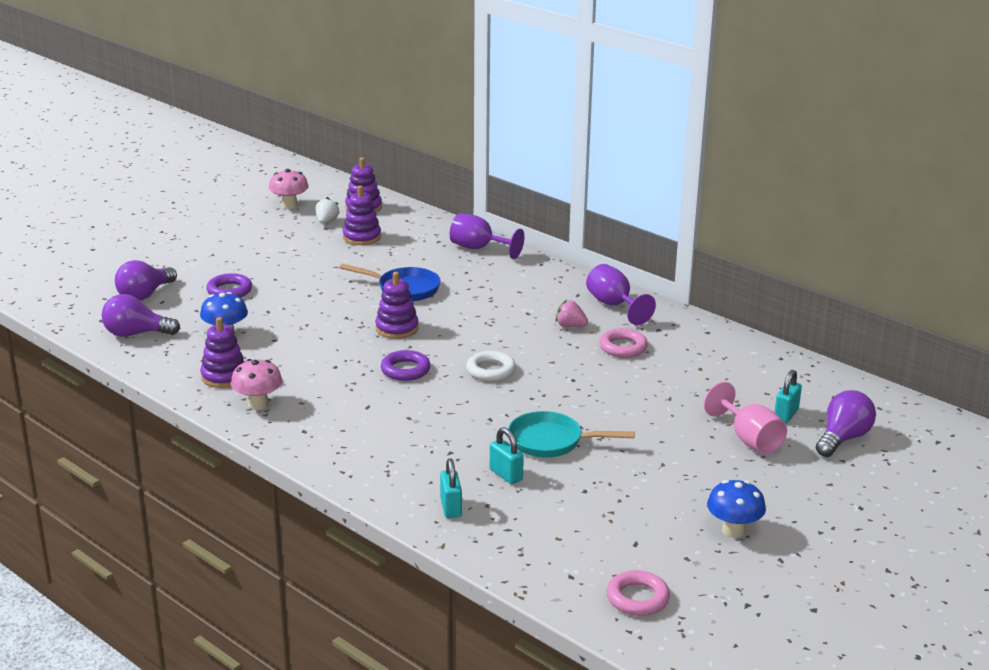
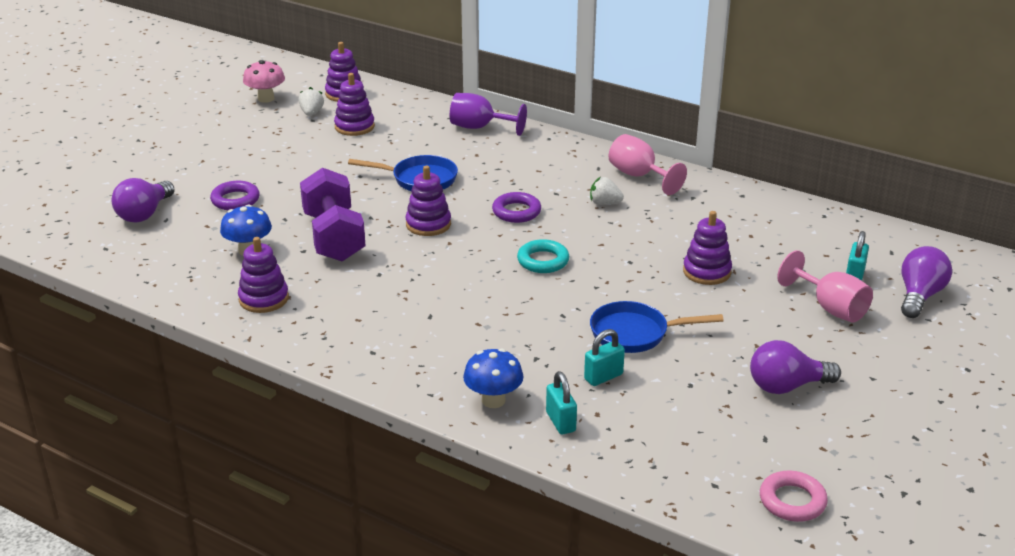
camera: 10 degrees left, 5 degrees up
purple light bulb [102,294,180,337] -> purple light bulb moved to [750,340,841,394]
pink mushroom [231,359,283,410] -> none
purple ring [381,350,431,381] -> purple ring moved to [492,192,541,223]
white ring [466,351,516,381] -> turquoise ring [517,239,569,273]
turquoise padlock [490,427,524,484] -> turquoise padlock turned 75 degrees counterclockwise [584,329,625,386]
turquoise pan [508,411,635,458] -> blue pan [590,301,723,353]
pink strawberry [556,300,588,327] -> white strawberry [590,177,624,205]
purple goblet [586,264,656,325] -> pink goblet [608,134,687,195]
pink ring [599,328,648,358] -> none
blue mushroom [707,480,766,538] -> blue mushroom moved to [463,348,524,408]
none -> purple dumbbell [300,168,366,261]
none -> purple stacking toy [683,211,732,285]

